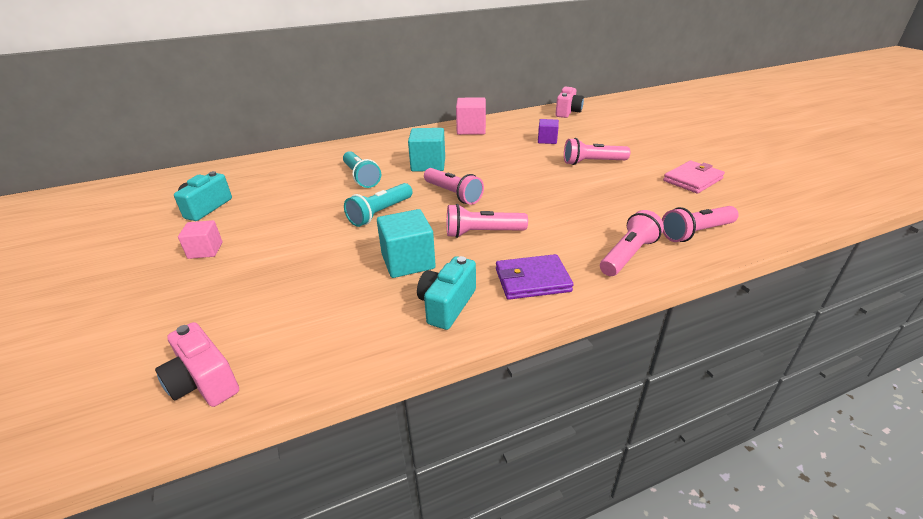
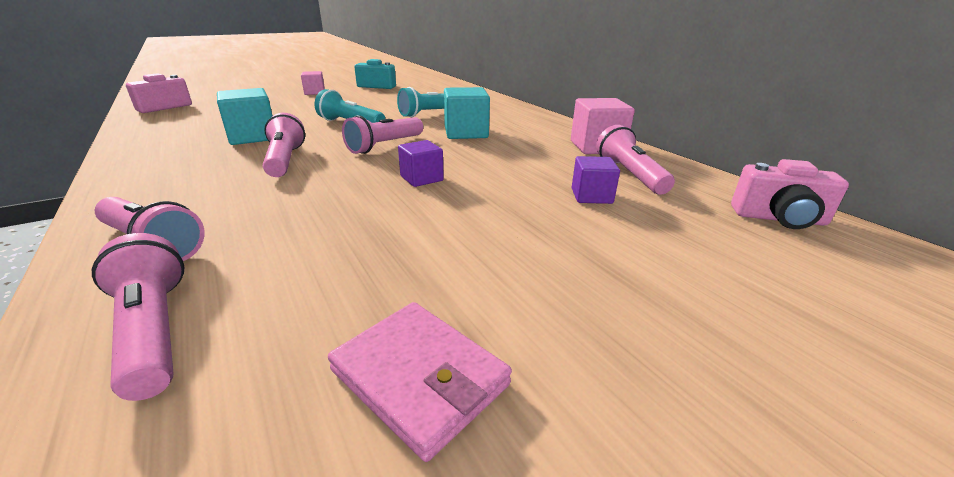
camera: 80 degrees right, 5 degrees down
turquoise camera [417,256,476,330] -> none
purple wallet [496,254,574,300] -> none
pink flashlight [564,138,630,165] -> pink flashlight moved to [596,125,675,195]
none -> purple cube [398,140,444,187]

